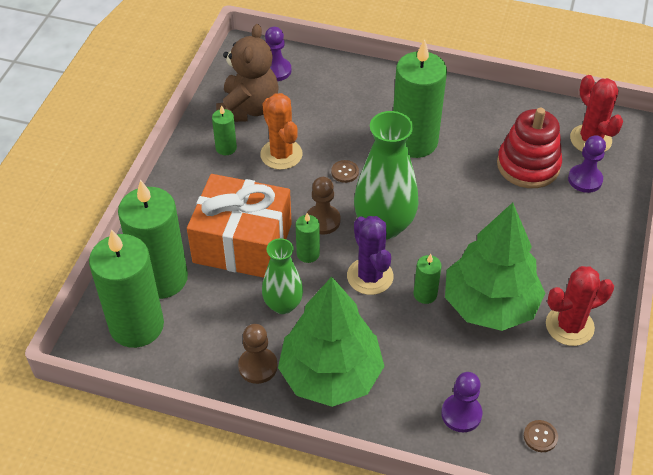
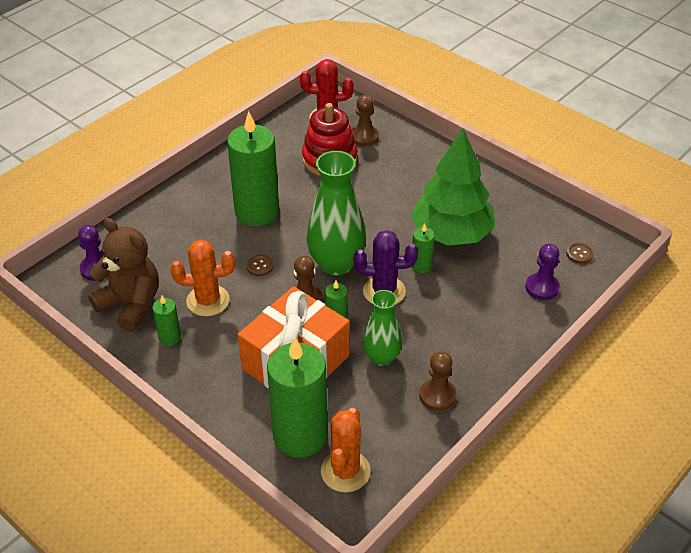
camera: 65 degrees left, 5 degrees down
green candle [89,229,164,348] -> orange cactus [321,408,371,492]
green tree [278,277,385,407] -> none
red cactus [546,266,614,346] -> none
purple pawn [568,135,606,193] -> brown pawn [352,95,379,146]

